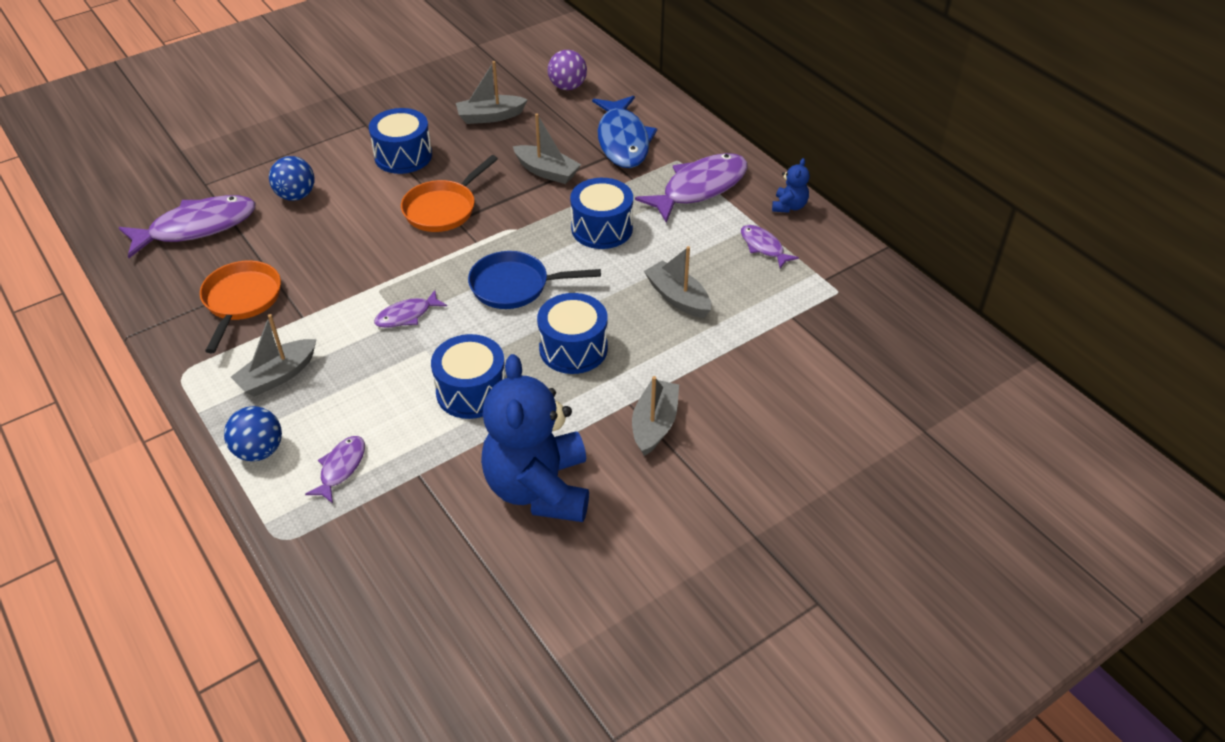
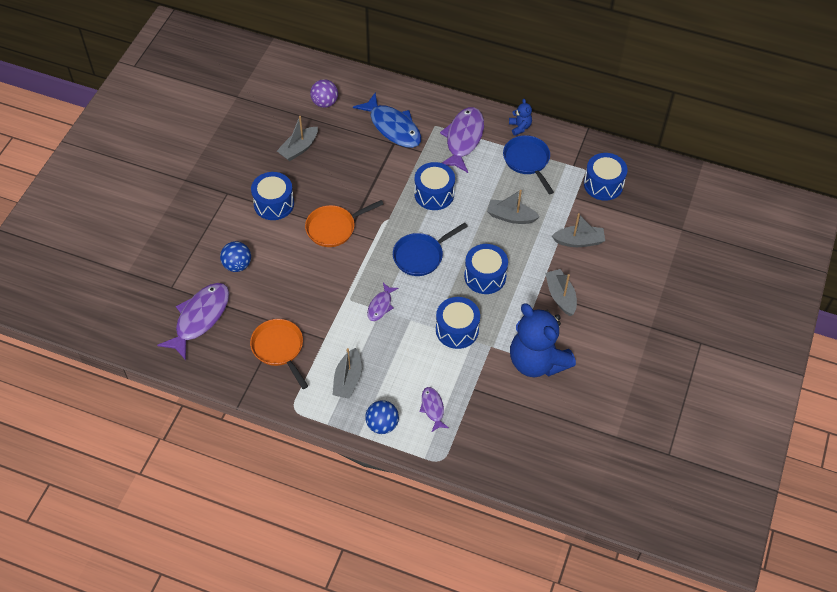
camera: 35 degrees left, 10 degrees up
orange pan [401,155,498,232] -> orange pan turned 60 degrees clockwise [305,200,384,247]
grey boat [513,113,581,184] -> grey boat moved to [552,213,605,247]
purple fish [741,225,799,268] -> blue pan [503,135,554,194]
none -> blue drum [584,153,628,201]

